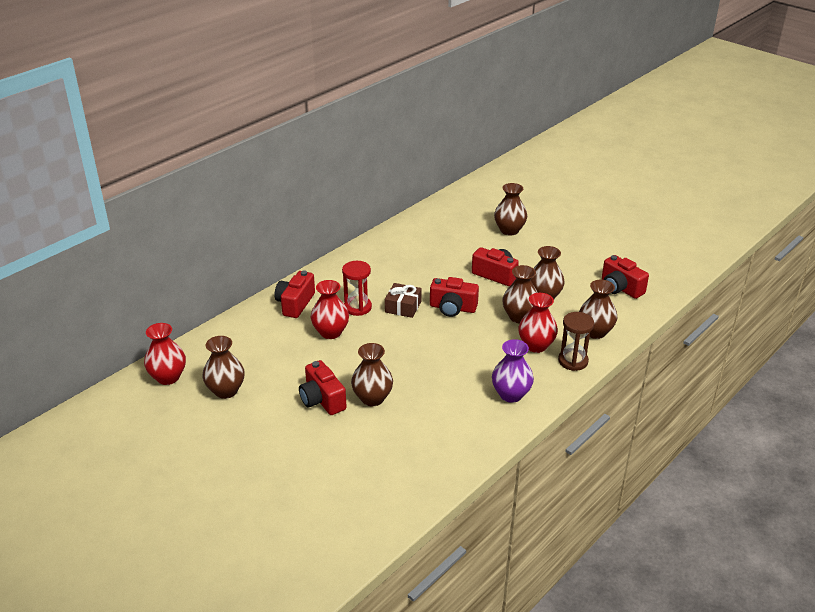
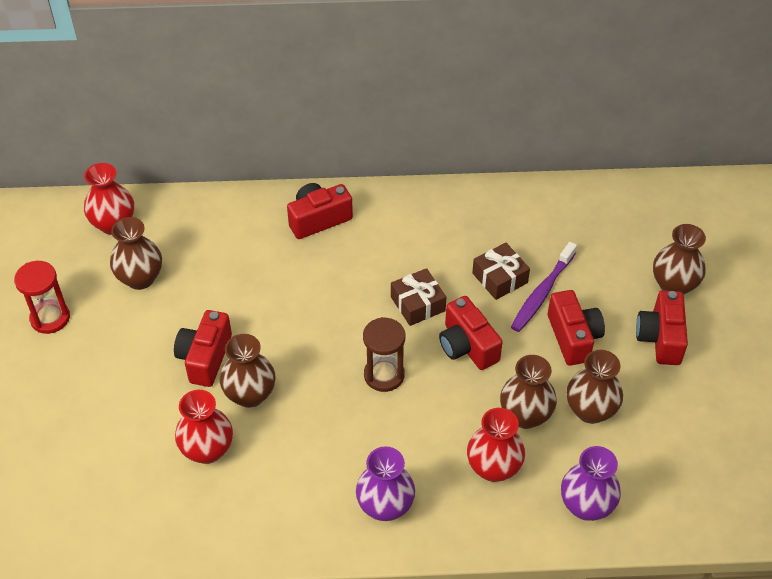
camera: 45 degrees right, 15 degrees up
red vase [311,280,349,339] -> red vase moved to [175,390,233,464]
red hourglass [342,261,372,316] -> red hourglass moved to [14,261,70,334]
brown hourglass [558,312,594,371] -> brown hourglass moved to [363,317,405,392]
brown vase [579,280,617,339] -> purple vase [561,446,621,521]
red camera [602,255,649,299] -> red camera moved to [636,290,688,365]
none -> brown gift [472,243,530,300]
none -> purple toothbrush [511,242,577,332]

